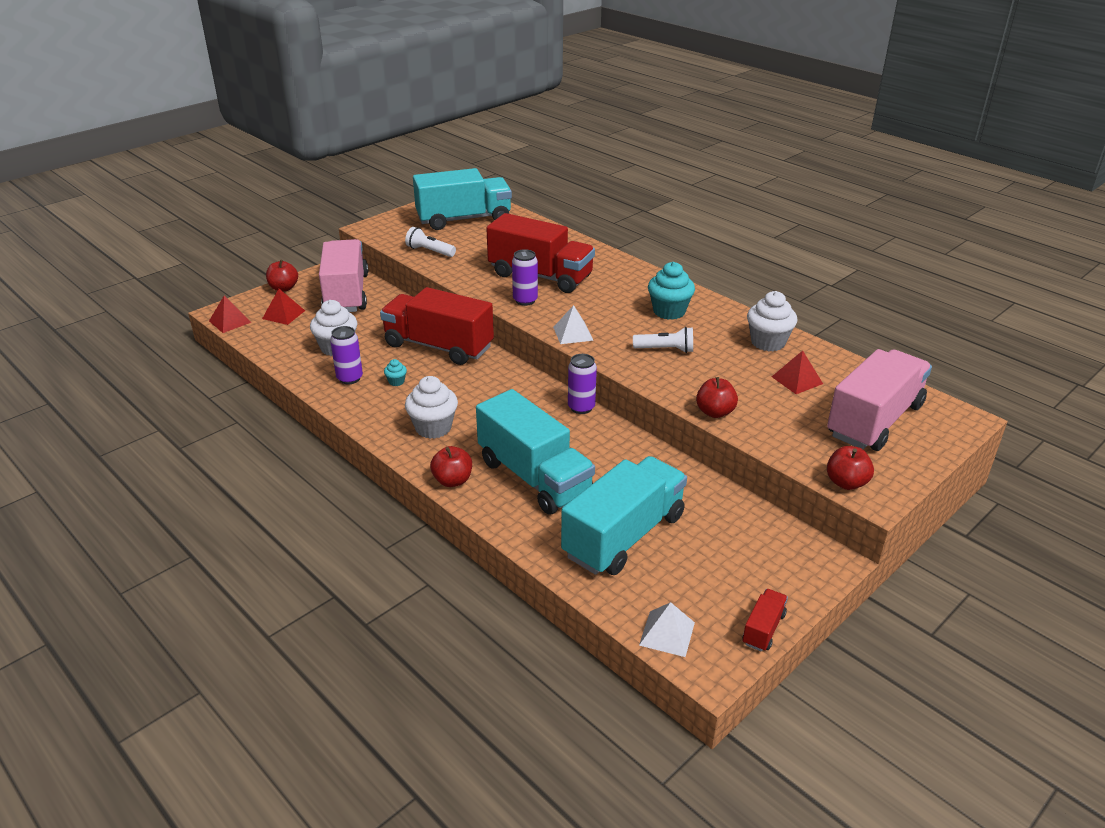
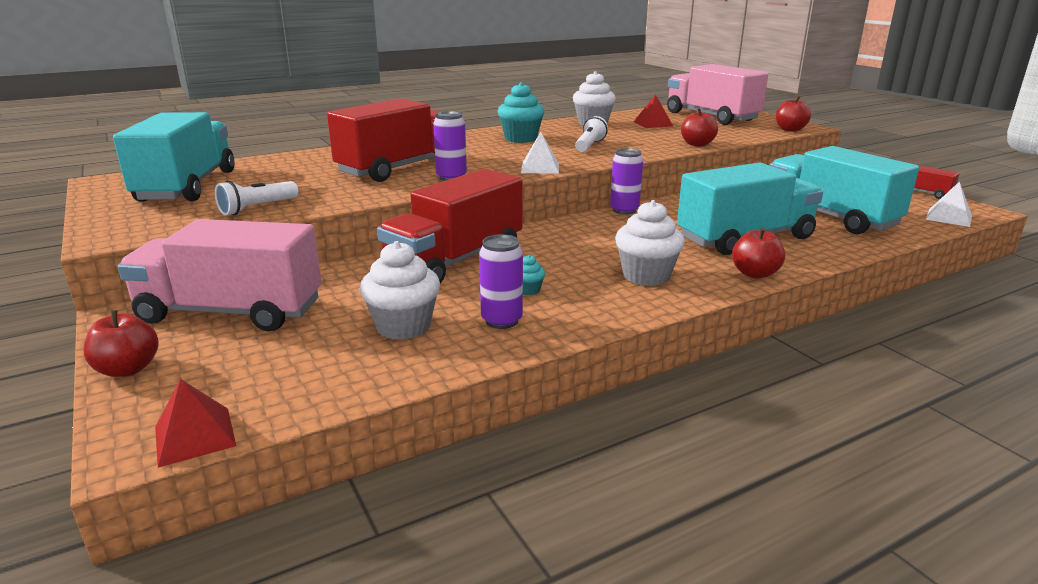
camera: 75 degrees left, 10 degrees down
red pyramid [262,289,305,325] -> none

